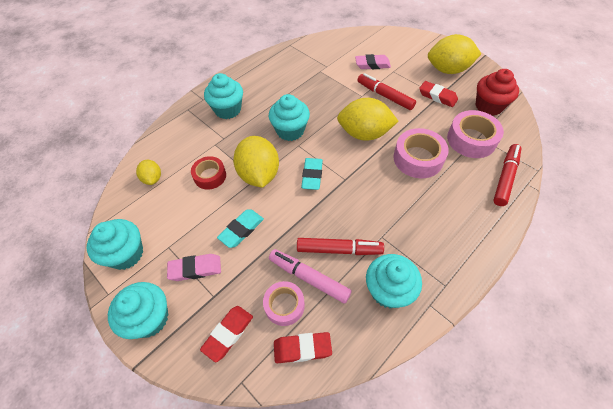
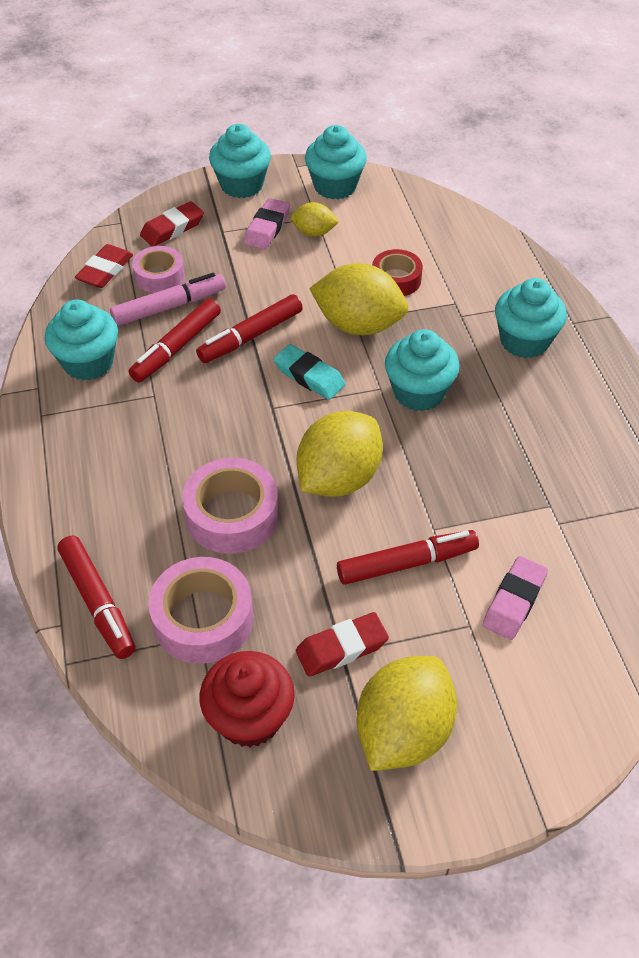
camera: 120 degrees right, 5 degrees down
yellow lemon [136,160,161,185] -> yellow lemon moved to [291,202,338,237]
red eraser [200,306,253,362] -> red eraser turned 75 degrees clockwise [140,201,204,247]
turquoise eraser [217,210,264,248] -> none
none -> red marker [196,294,303,363]

